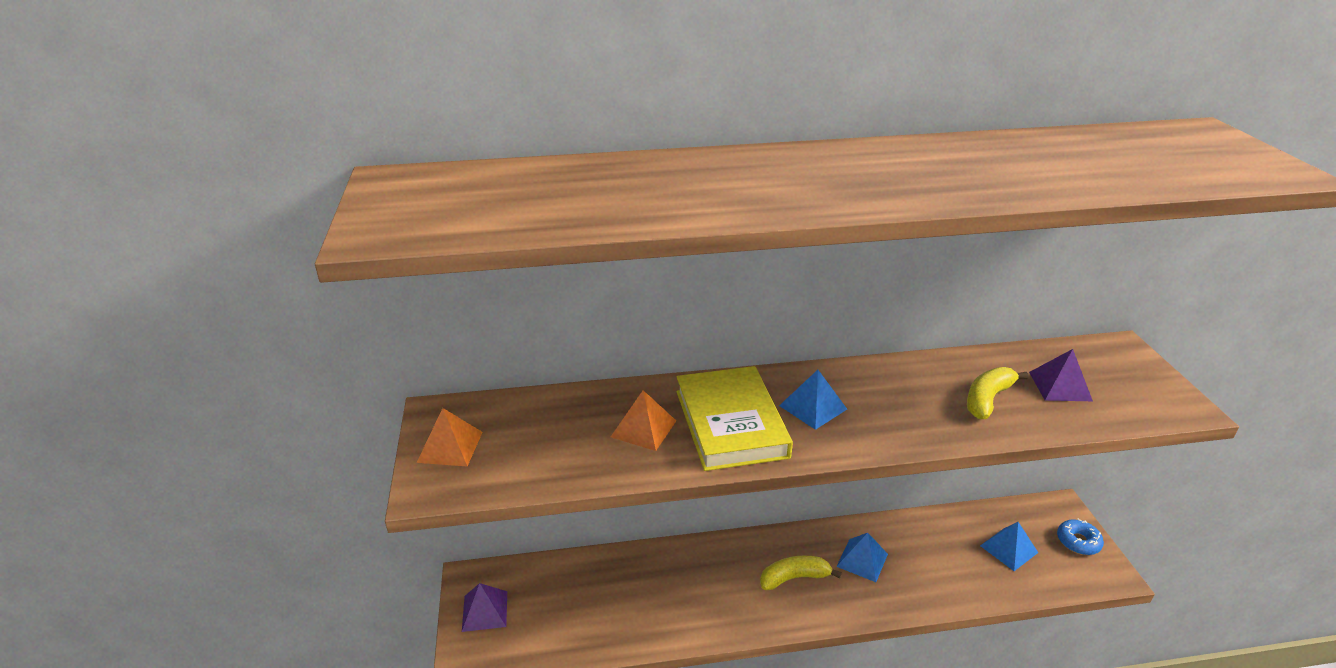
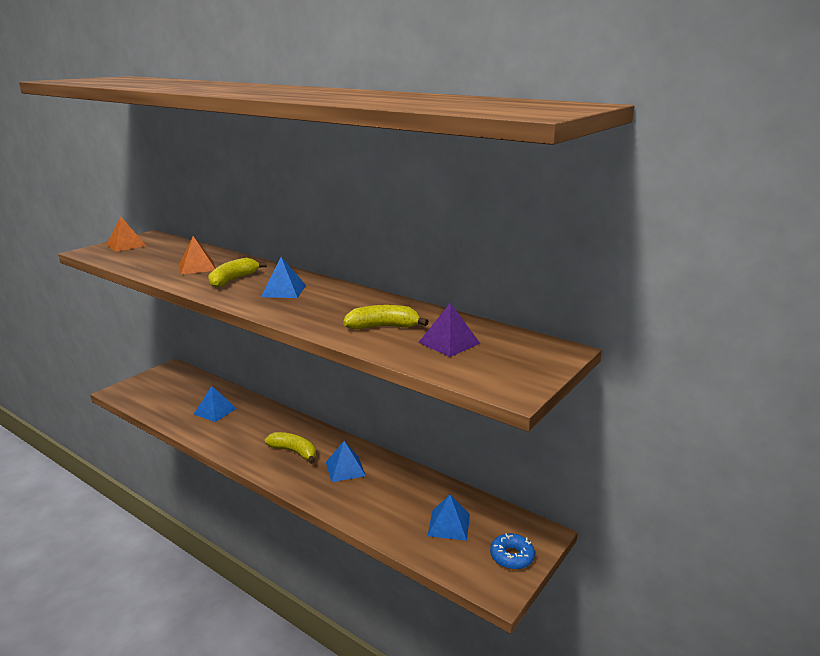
camera: 45 degrees right, 10 degrees down
purple pyramid [462,583,507,632] -> none
yellow book [677,366,793,471] -> yellow banana [208,258,267,288]
none -> blue pyramid [194,386,237,422]

